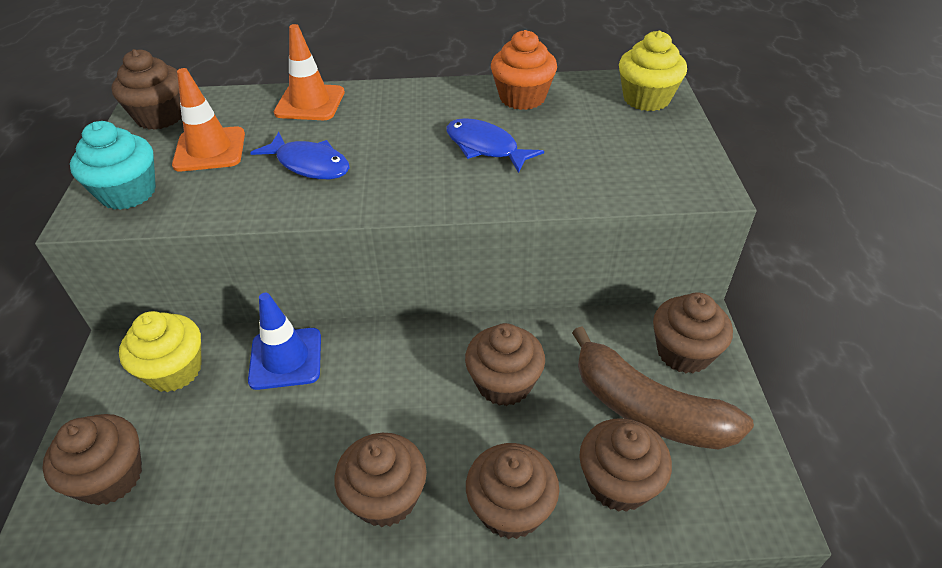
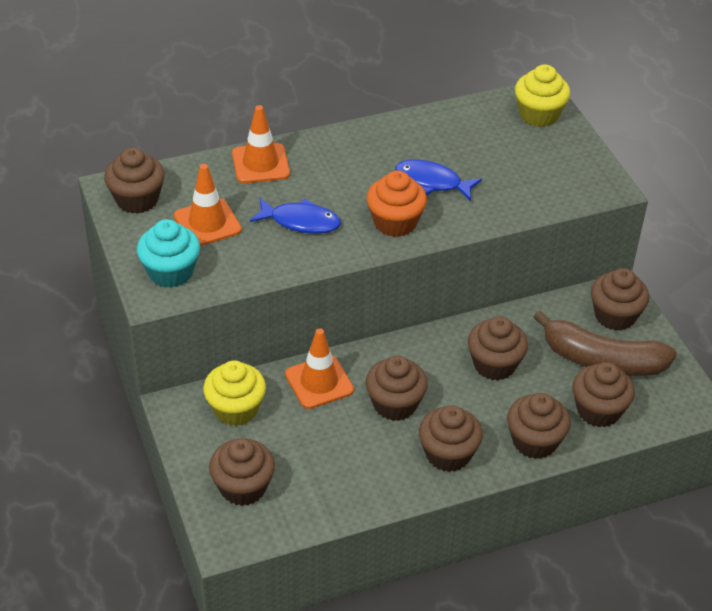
camera: 20 degrees left, 0 degrees up
blue traffic cone [248,293,321,390] -> orange traffic cone [285,328,354,409]
orange cupcake [491,30,557,110] -> orange cupcake moved to [366,171,427,237]
none -> brown cupcake [366,356,428,421]

